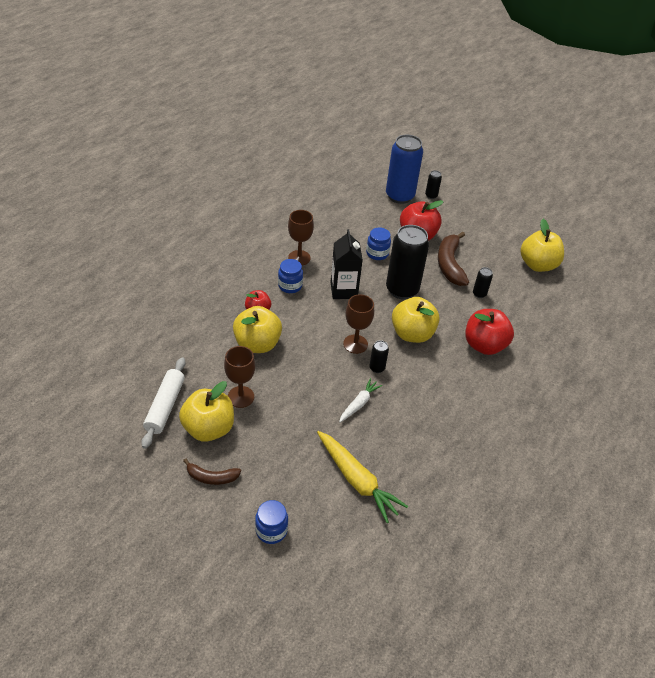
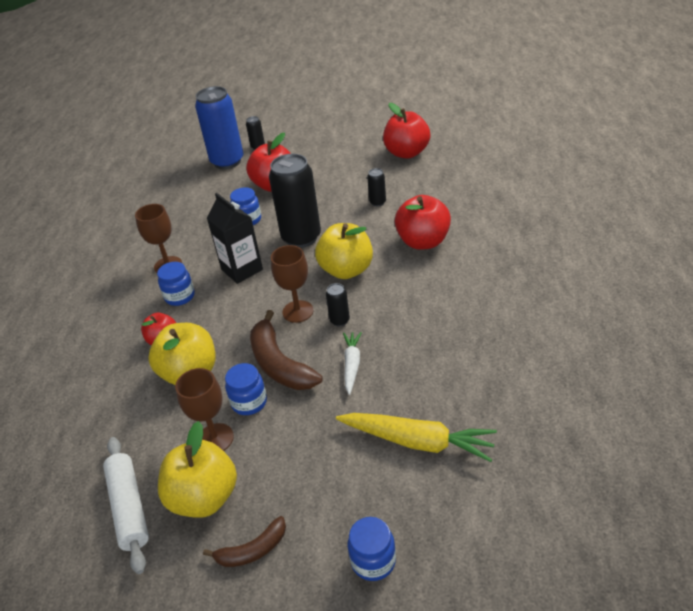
camera: 25 degrees left, 5 degrees down
brown banana [438,232,469,286] -> brown banana moved to [250,310,322,390]
yellow apple [521,219,564,272] -> red apple [383,103,431,159]
none -> blue jar [225,363,267,415]

